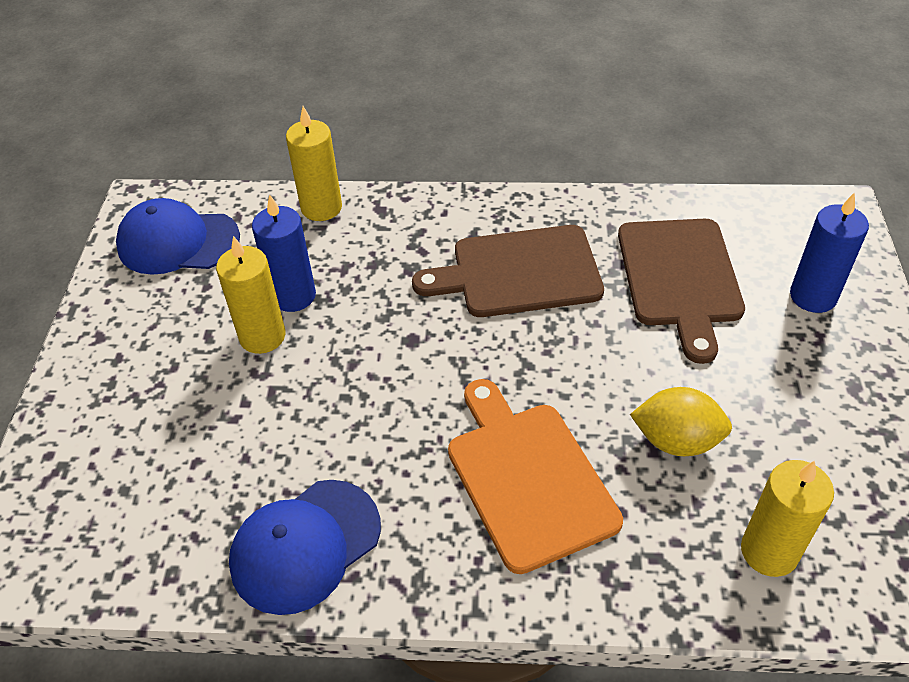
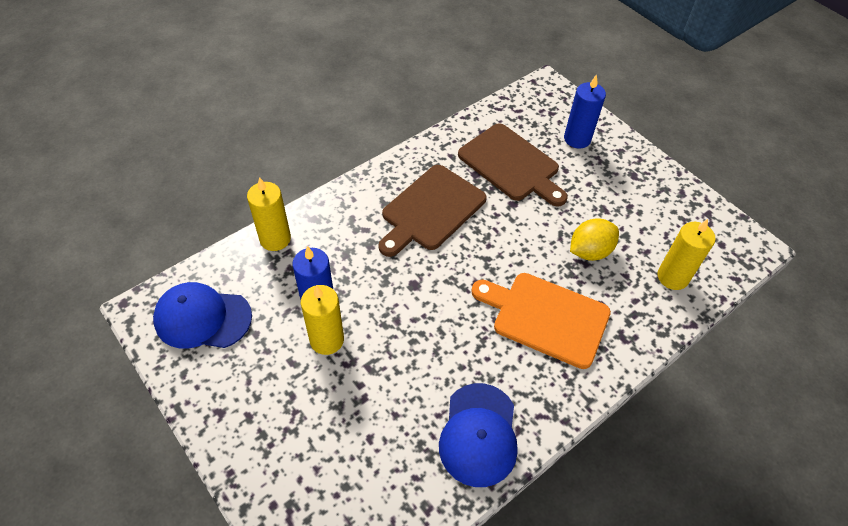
camera: 45 degrees left, 5 degrees up
blue cap [116,198,240,275] -> blue cap turned 45 degrees clockwise [153,282,252,349]

